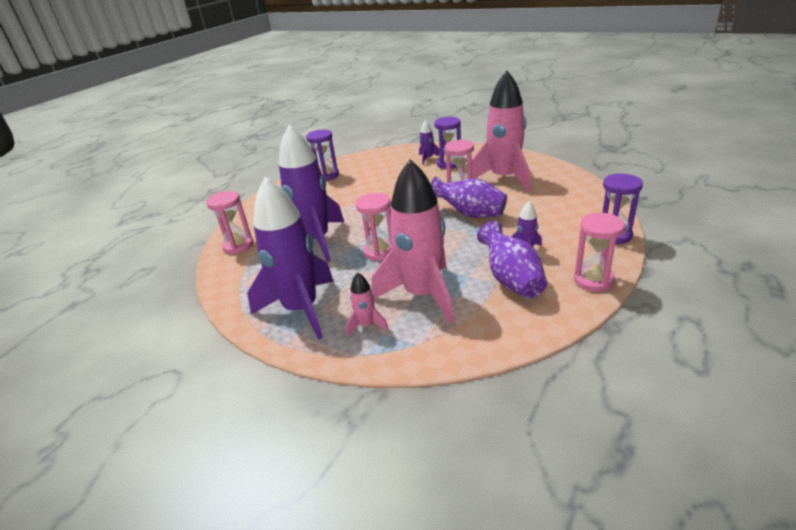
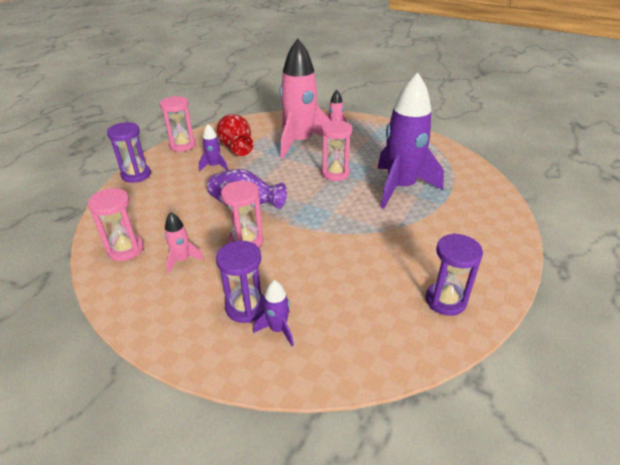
camera: 175 degrees right, 5 degrees up
pink hourglass [206,191,253,254] -> pink hourglass moved to [88,188,144,261]
purple rocket [247,177,334,340] -> none
pink rocket [472,71,531,192] -> pink rocket [165,212,204,274], size x0.43
purple vase [477,221,547,299] -> red vase [217,114,253,156]

